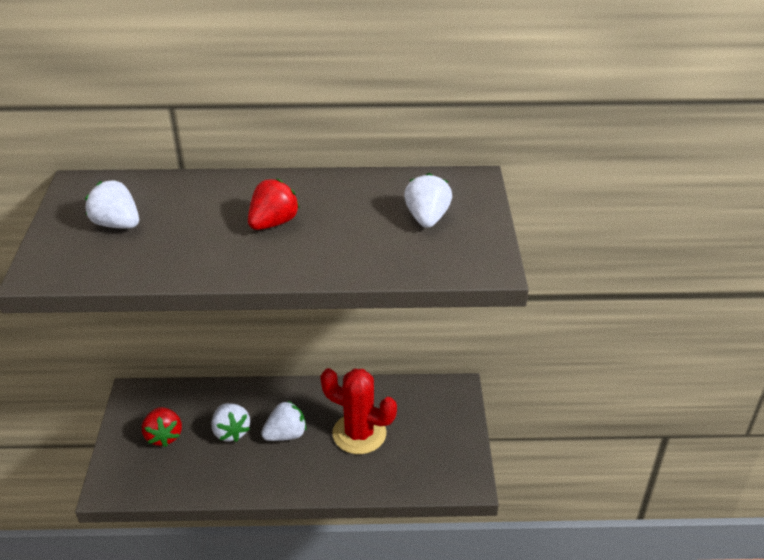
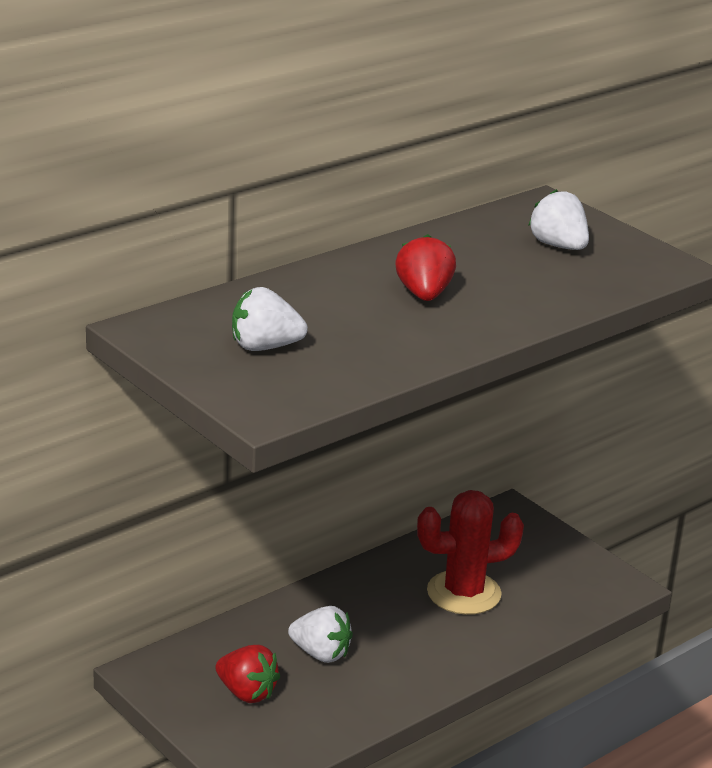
camera: 40 degrees left, 10 degrees down
white strawberry [261,401,306,441] -> none

